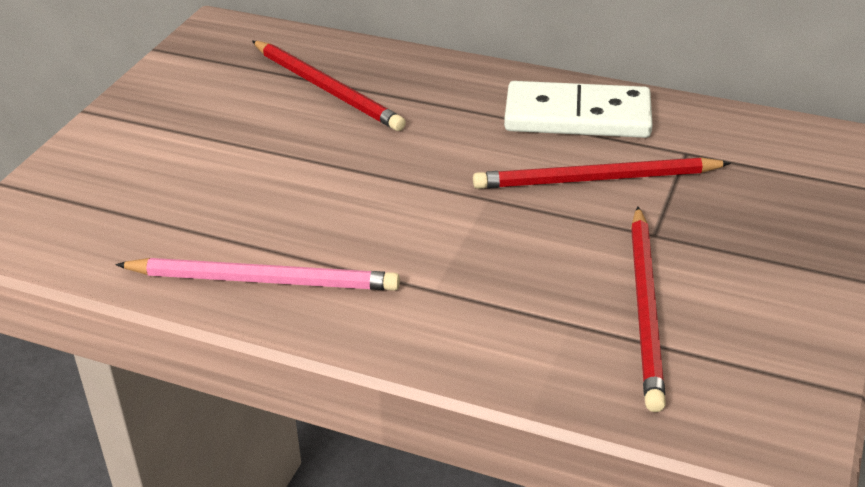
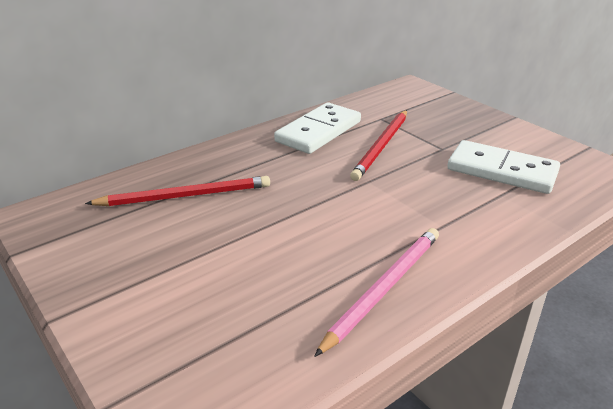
camera: 60 degrees left, 5 degrees down
red pencil [631,207,666,412] -> white domino [447,140,560,194]

